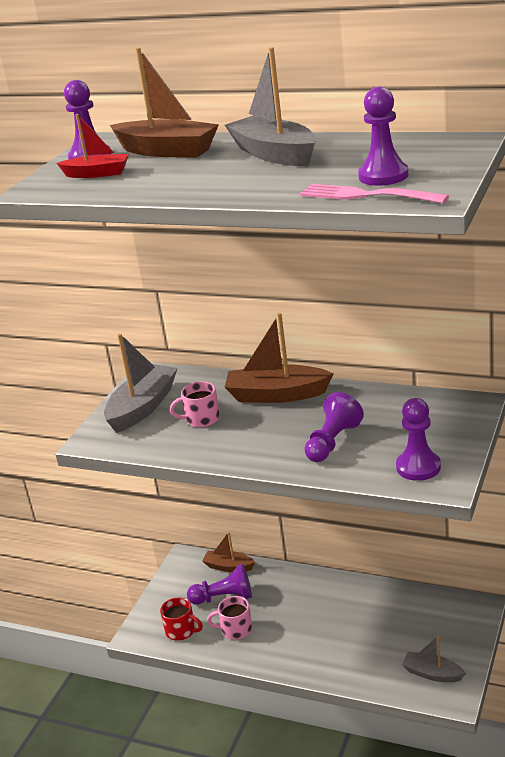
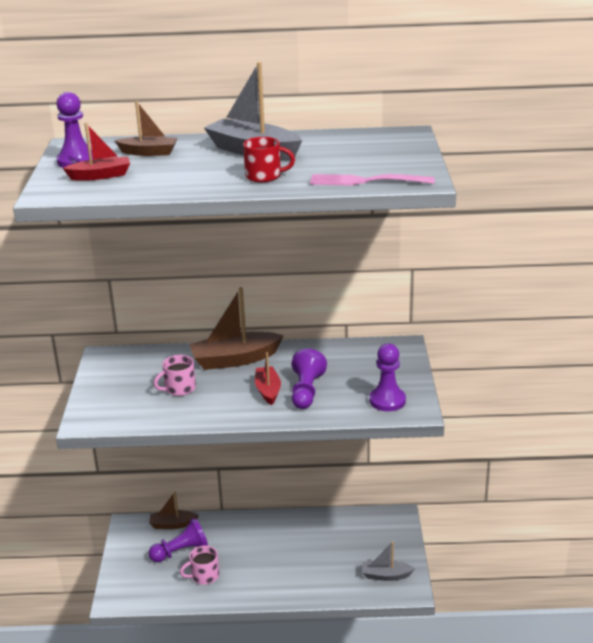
camera: 25 degrees left, 0 degrees up
grey boat [104,333,178,433] -> none
brown boat [110,47,219,157] -> brown boat [114,101,178,156], size x0.59
red mug [160,597,203,641] -> red mug moved to [243,137,295,182]
purple pawn [358,86,409,186] -> none
none -> red boat [255,352,281,405]

